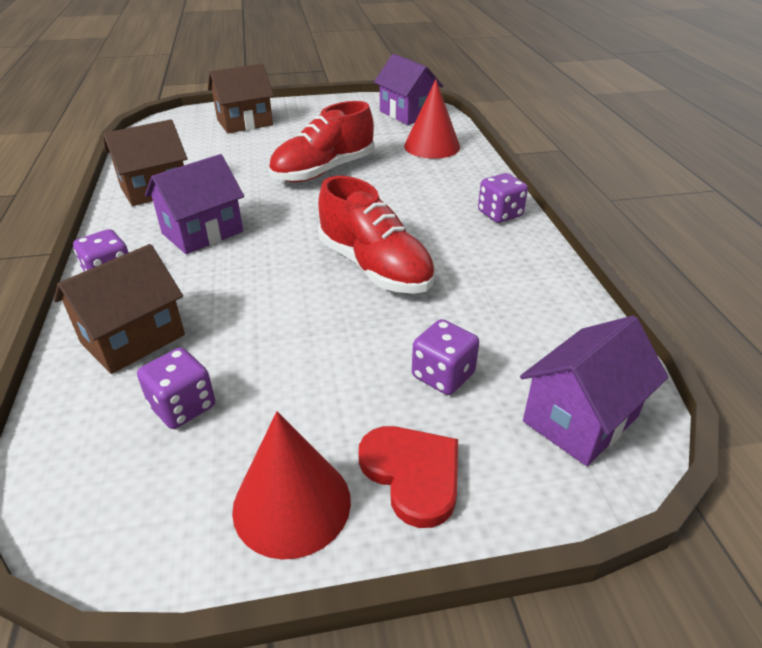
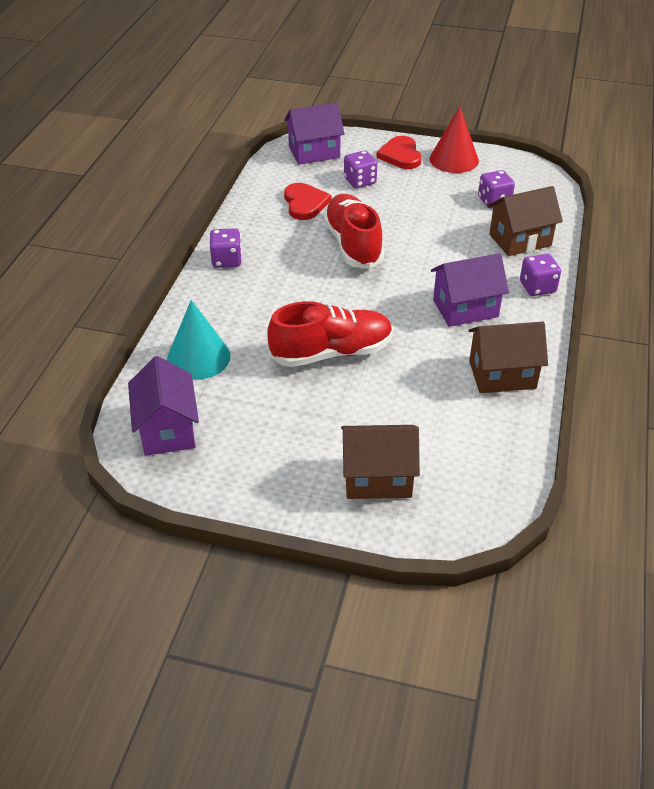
camera: 155 degrees left, 5 degrees up
red cone [404,80,460,159] -> turquoise cone [167,300,231,380]
none -> red heart [284,183,331,220]

